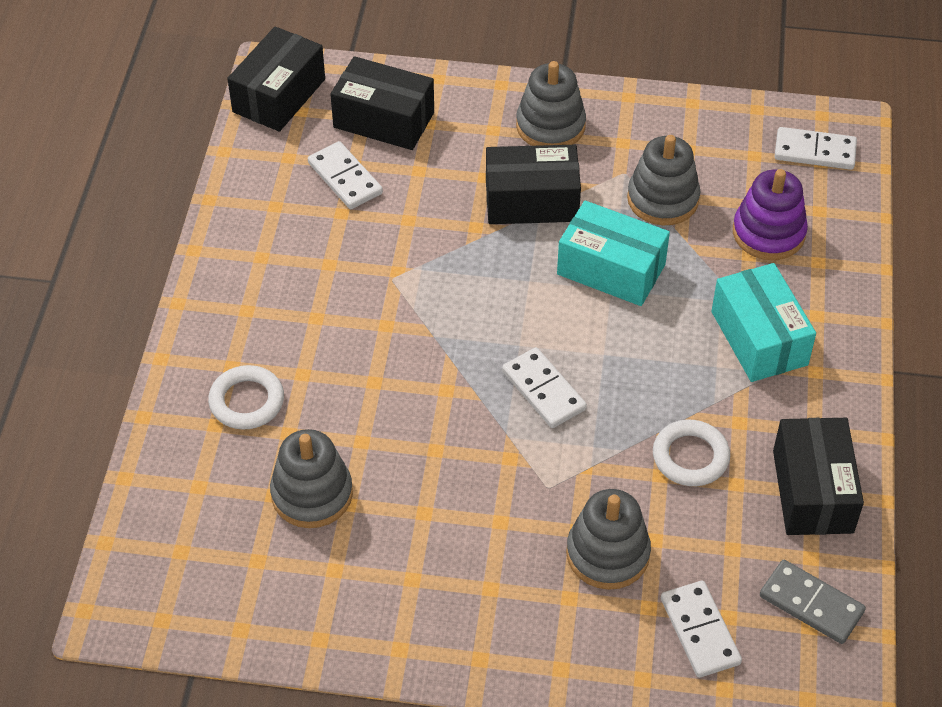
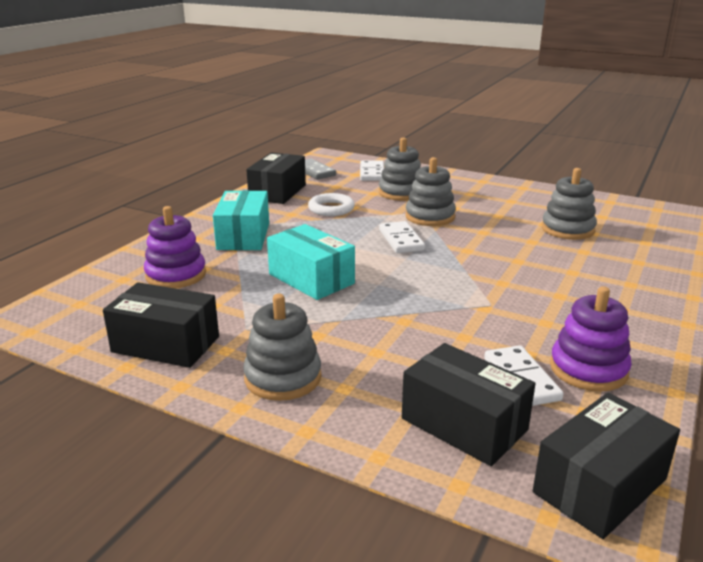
camera: 160 degrees left, 25 degrees down
white ring [208,365,284,429] -> none
black box [486,145,581,224] -> black box moved to [103,282,219,368]
grey stacking toy [627,135,700,225] -> grey stacking toy moved to [405,157,456,226]
white domino [774,127,857,170] -> none
none -> purple stacking toy [550,286,632,392]

